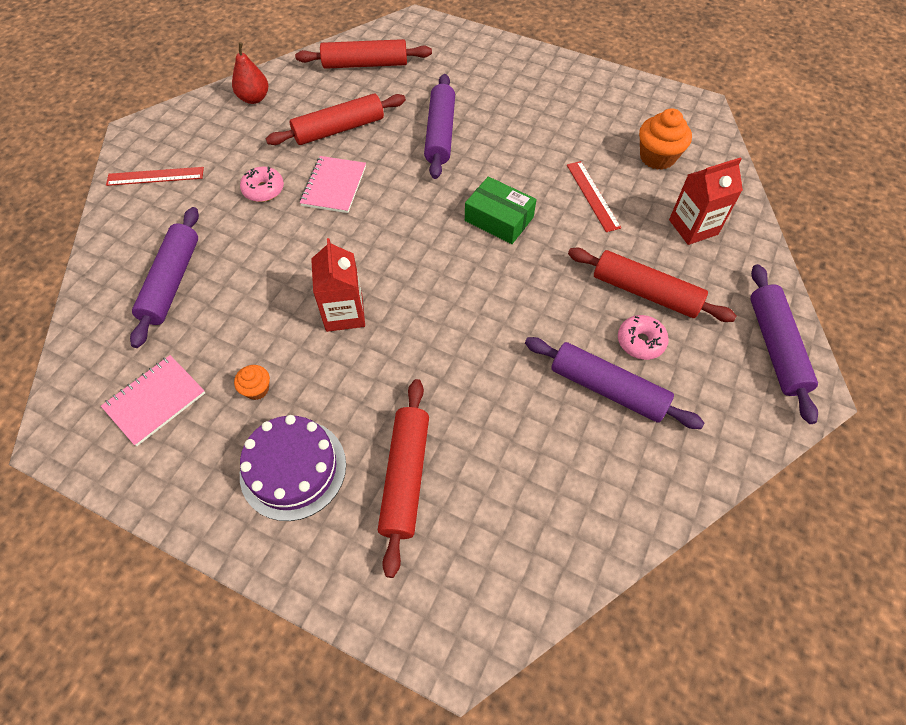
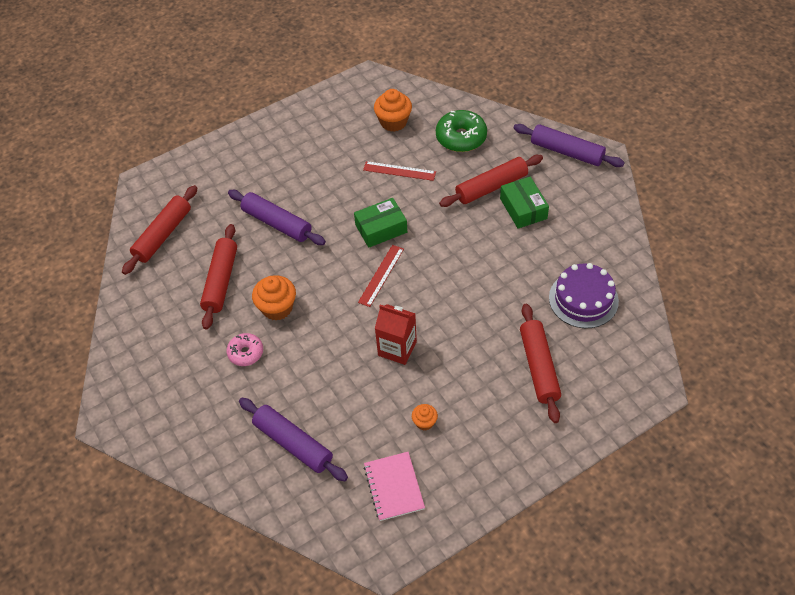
camera: 55 degrees left, 5 degrees down
red ruler [106,167,204,186] -> red ruler moved to [358,245,404,307]
red pear [232,42,268,104] -> none
purple cake [240,415,346,521] -> purple cake moved to [549,263,619,328]
pink notebook [300,156,366,213] -> orange cupcake [252,275,296,321]
red rolling pin [378,379,429,578] -> red rolling pin turned 45 degrees clockwise [520,304,561,423]
purple rolling pin [525,337,704,429] -> none
pink donut [618,315,669,360] -> green box [500,176,549,229]
red carton [669,158,743,245] -> green donut [436,110,487,152]

